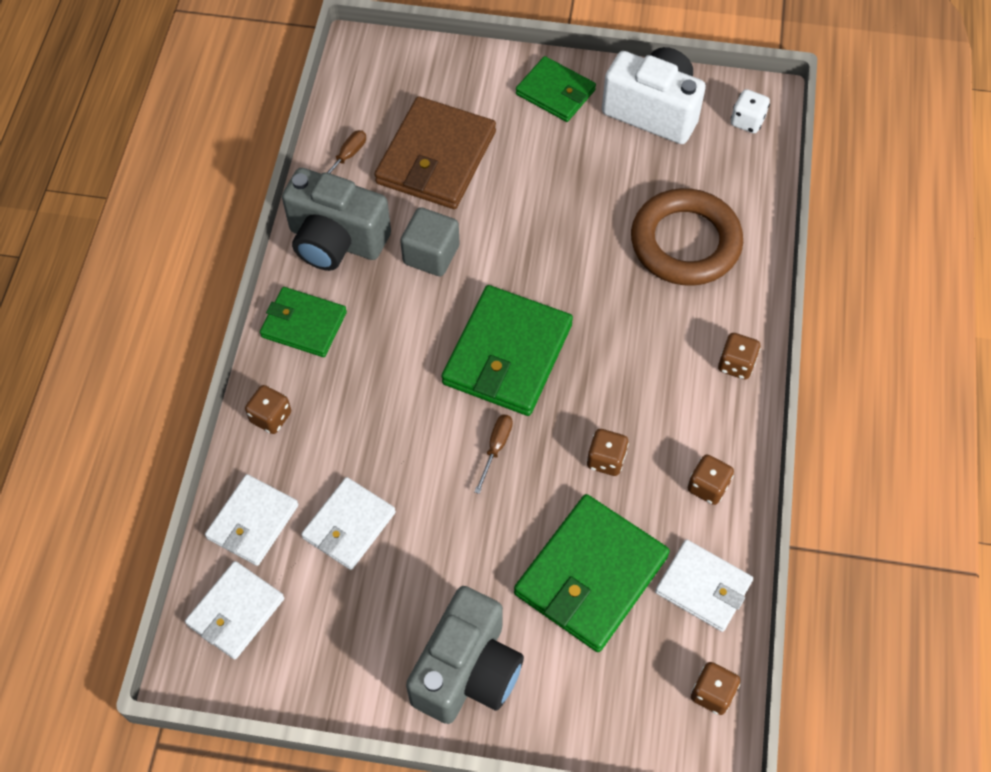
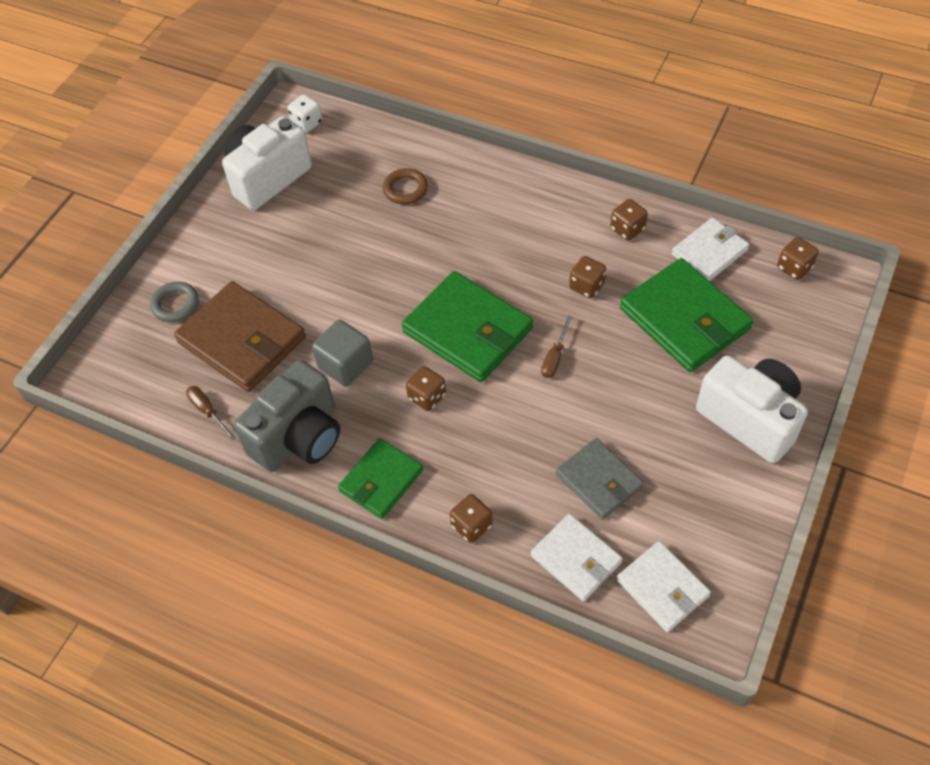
camera: 70 degrees left, 5 degrees down
white wallet [301,477,396,570] -> grey wallet [556,438,644,520]
grey camera [406,586,524,724] -> white camera [696,355,808,463]
brown screwdriver [474,415,513,494] -> brown screwdriver turned 105 degrees counterclockwise [541,315,573,378]
green wallet [516,56,596,122] -> none
brown ring [631,188,743,286] -> brown ring [383,168,428,205], size x0.48
brown dice [718,333,761,379] -> brown dice moved to [406,366,446,411]
none -> grey ring [150,282,199,322]

